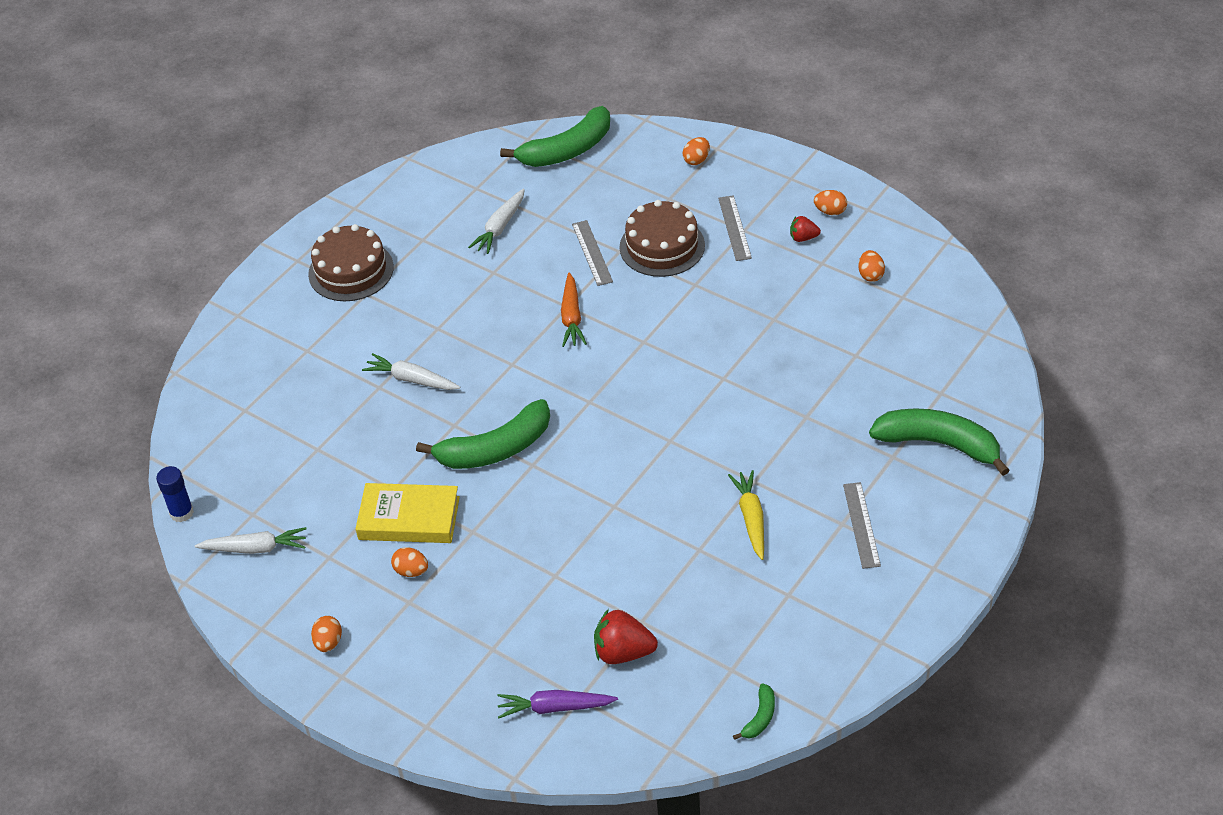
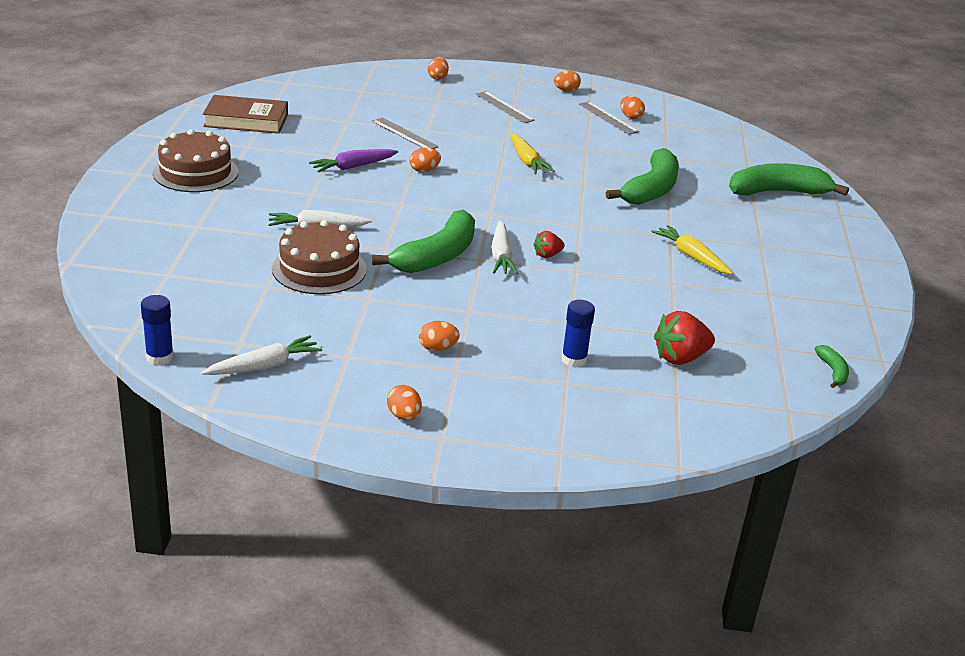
camera: 35 degrees left, 15 degrees down
yellow book [356,483,460,543] -> none
white carrot [468,188,525,254] -> white carrot moved to [491,220,518,274]
purple carrot [497,690,618,719] -> purple carrot moved to [309,149,398,173]
green banana [500,106,610,167] -> green banana moved to [606,148,679,205]
orange carrot [561,272,587,347] -> orange egg [409,148,441,172]
brown cake [619,200,705,277] -> brown cake moved to [272,220,367,294]
red strawberry [790,216,821,242] -> red strawberry moved to [533,231,565,258]
grey ruler [843,482,881,569] -> grey ruler moved to [579,101,639,135]
none -> brown book [203,95,288,134]
none -> yellow carrot [510,133,555,174]
none -> blue glue stick [561,300,595,367]

